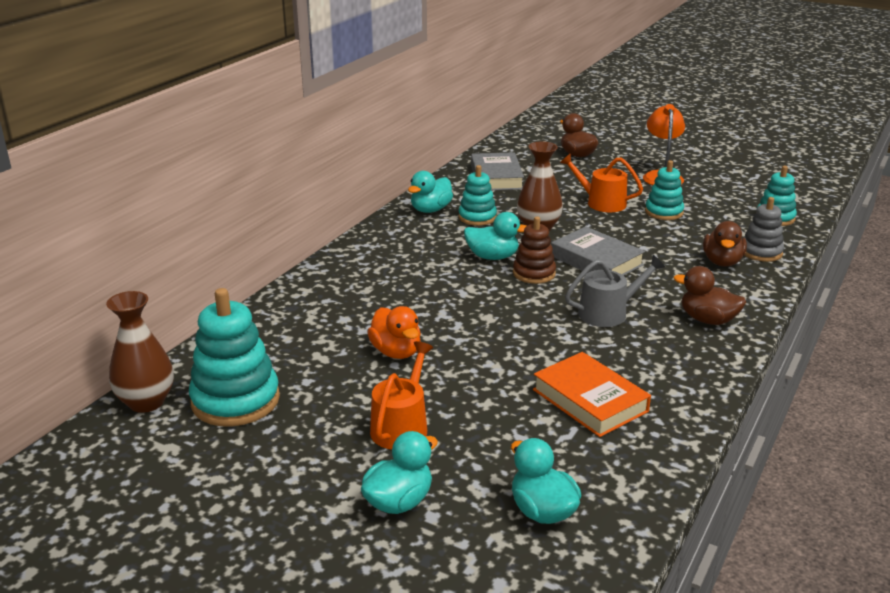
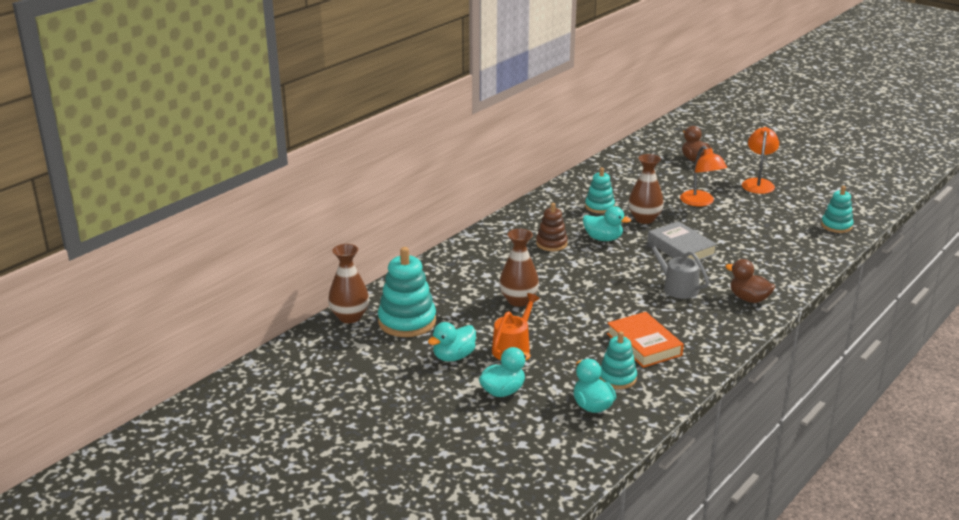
camera: 10 degrees right, 0 degrees up
orange duck [367,306,421,359] -> brown vase [499,229,539,307]
turquoise duck [408,171,453,213] -> turquoise duck moved to [428,322,476,362]
grey book [471,152,524,190] -> none
brown stacking toy [513,217,556,284] -> brown stacking toy moved to [536,203,568,251]
orange watering can [560,153,643,212] -> orange lamp [680,146,727,206]
grey watering can [565,255,665,327] -> grey watering can turned 120 degrees counterclockwise [645,239,709,299]
turquoise stacking toy [645,160,684,220] -> turquoise stacking toy moved to [599,331,637,389]
brown duck [703,221,747,267] -> none
grey stacking toy [744,197,784,262] -> none

